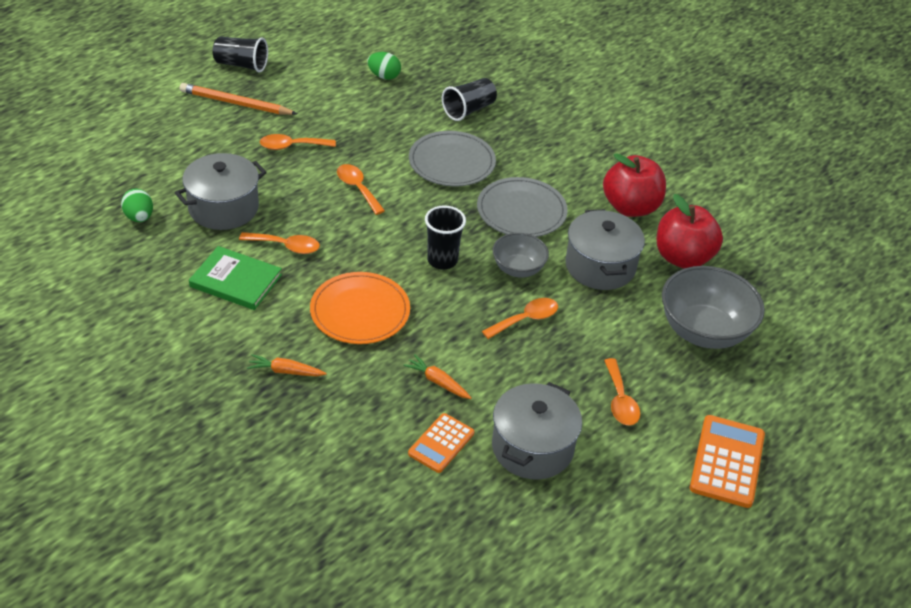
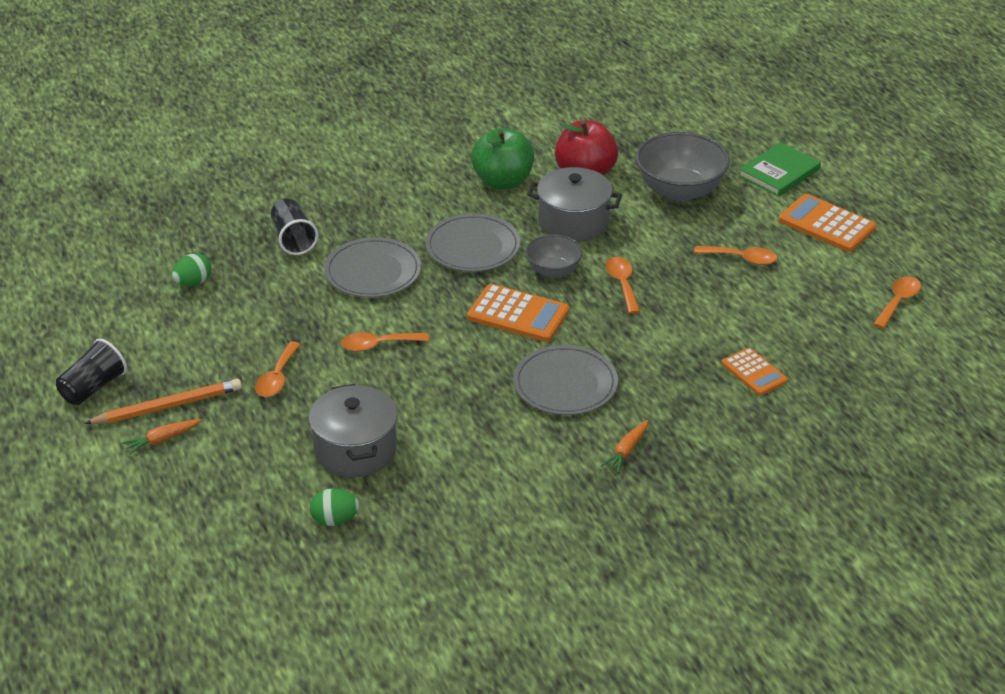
camera: 65 degrees left, 5 degrees down
orange pencil [180,83,297,115] -> orange pencil turned 150 degrees counterclockwise [84,379,242,424]
green book [189,246,282,310] -> green book moved to [738,142,821,197]
orange spoon [239,232,320,254] -> orange spoon moved to [873,276,921,329]
orange plate [310,272,410,344] -> grey plate [513,345,618,415]
orange carrot [403,354,472,399] -> orange carrot moved to [122,419,202,455]
black cup [425,205,466,270] -> orange calculator [467,284,569,342]
grey pot [492,382,582,480] -> none
red apple [603,153,666,217] -> green apple [471,127,534,190]

